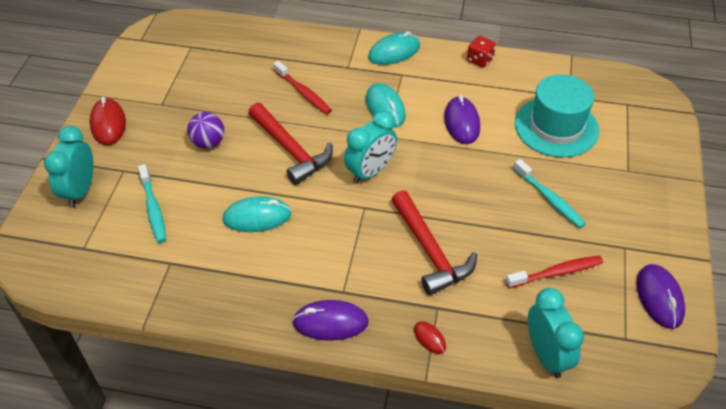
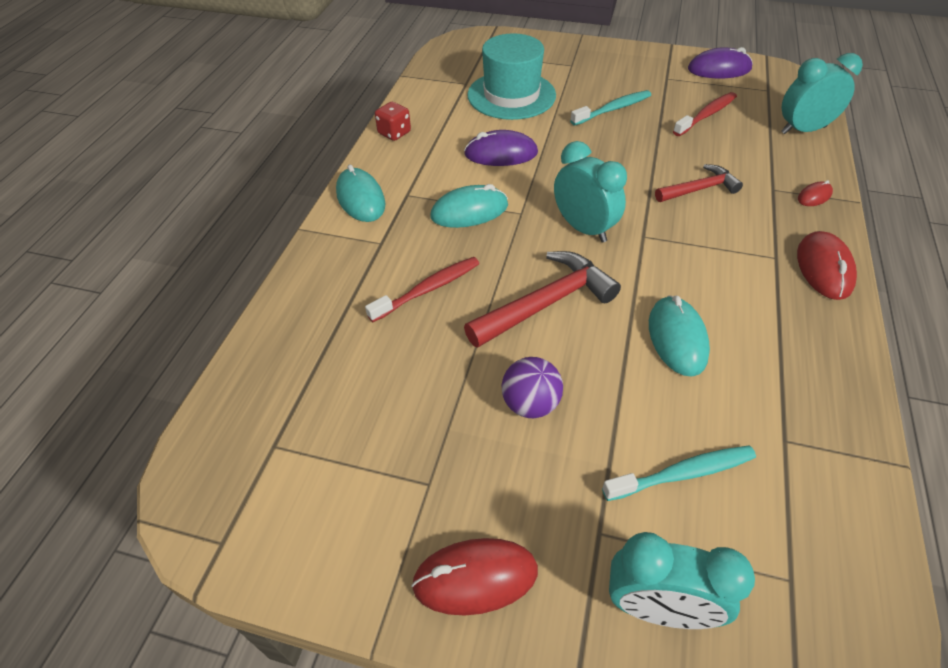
camera: 85 degrees left, 0 degrees up
purple mouse [292,300,369,341] -> red mouse [797,231,857,300]
red hammer [391,190,477,295] -> red hammer [655,164,743,202], size x0.63
red toothbrush [506,256,603,288] -> red toothbrush turned 60 degrees clockwise [673,92,737,136]

